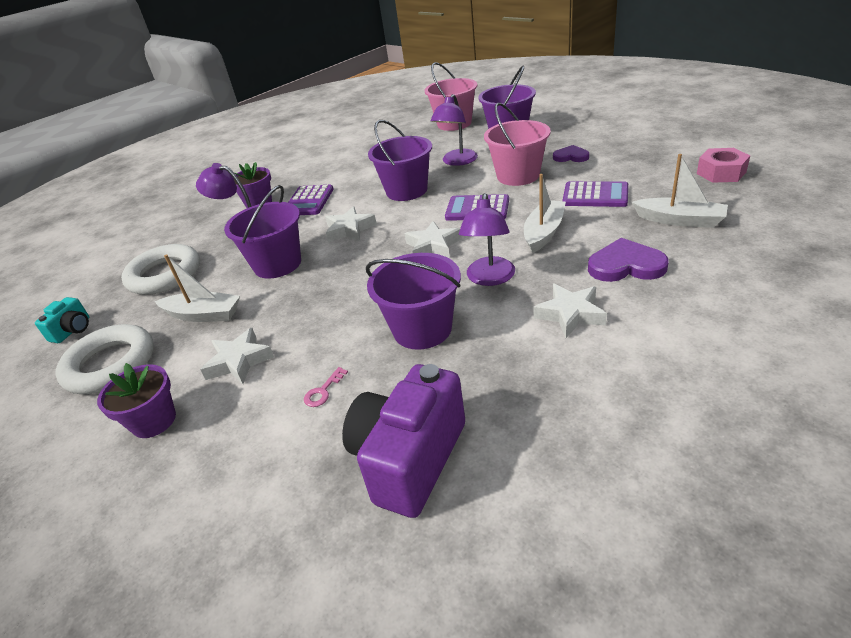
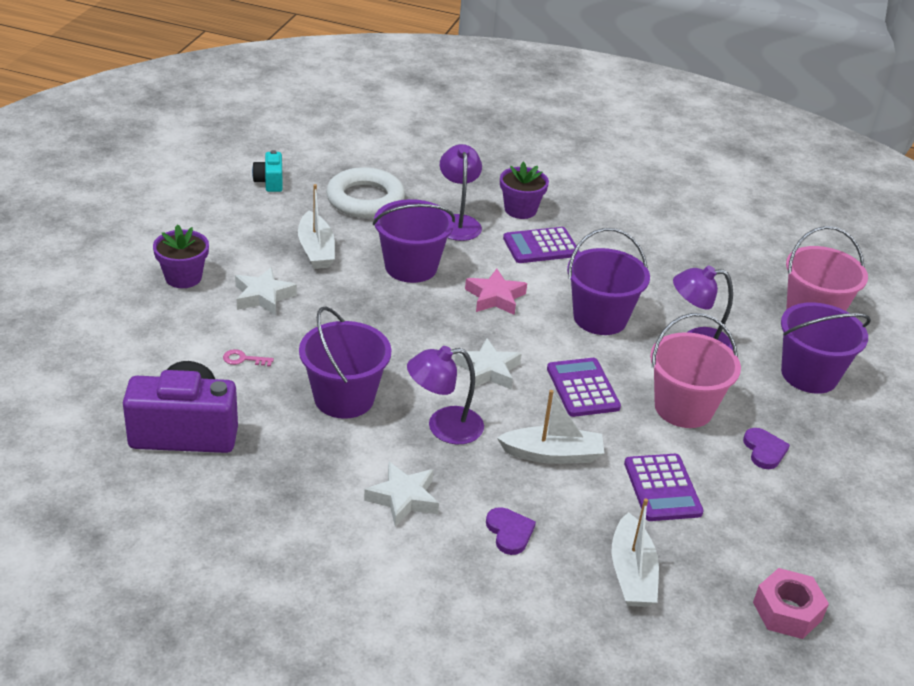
camera: 55 degrees right, 0 degrees up
turquoise camera [35,297,89,343] -> turquoise camera turned 90 degrees clockwise [252,150,283,192]
white ring [56,324,154,394] -> none
white star [325,206,377,242] -> pink star [465,269,527,315]
purple heart [588,238,669,282] -> purple heart [486,507,536,555], size x0.64

